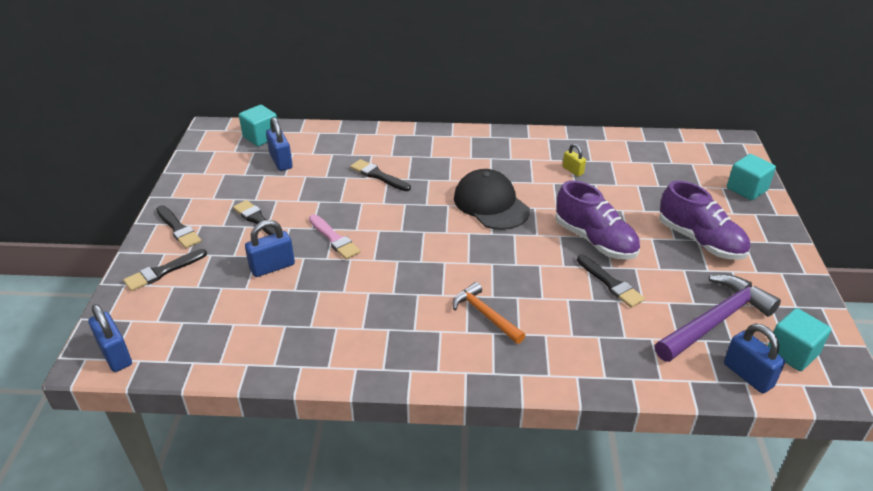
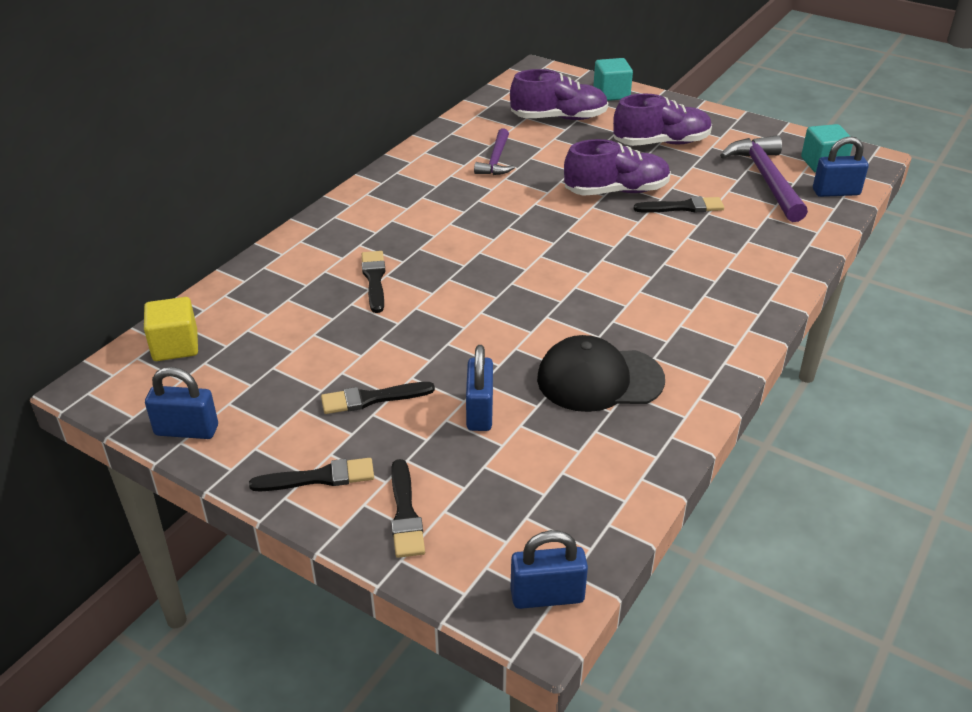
camera: 60 degrees left, 0 degrees up
turquoise cube [239,105,277,146] -> yellow cube [144,297,198,361]
blue padlock [266,117,293,171] -> blue padlock moved to [145,367,218,439]
pink brush [309,214,361,260] -> none
black brush [350,159,411,191] -> black brush turned 105 degrees clockwise [362,251,385,313]
orange hammer [452,282,525,344] -> none
black cap [454,169,530,230] -> black cap moved to [537,335,665,412]
yellow padlock [563,144,586,176] -> purple hammer [474,128,515,175]
none -> purple shoe [510,69,608,120]

